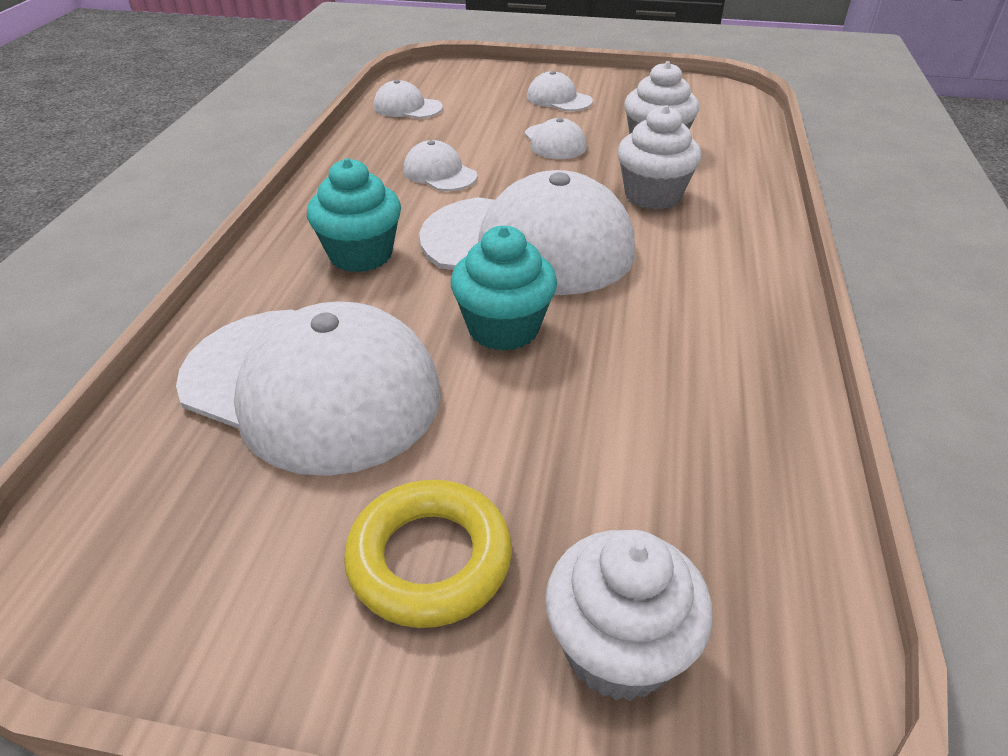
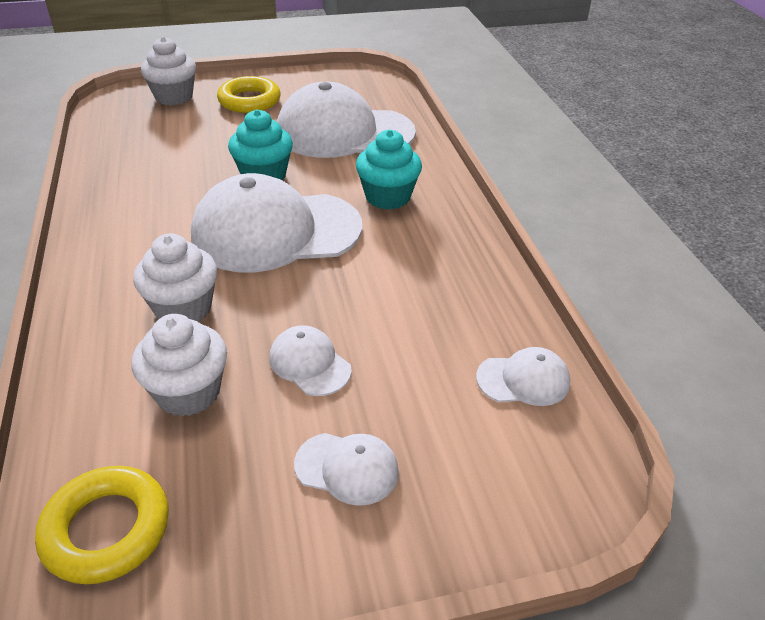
camera: 155 degrees right, 0 degrees up
white cap [403,140,477,191] -> none
none -> yellow ring [35,466,169,584]

